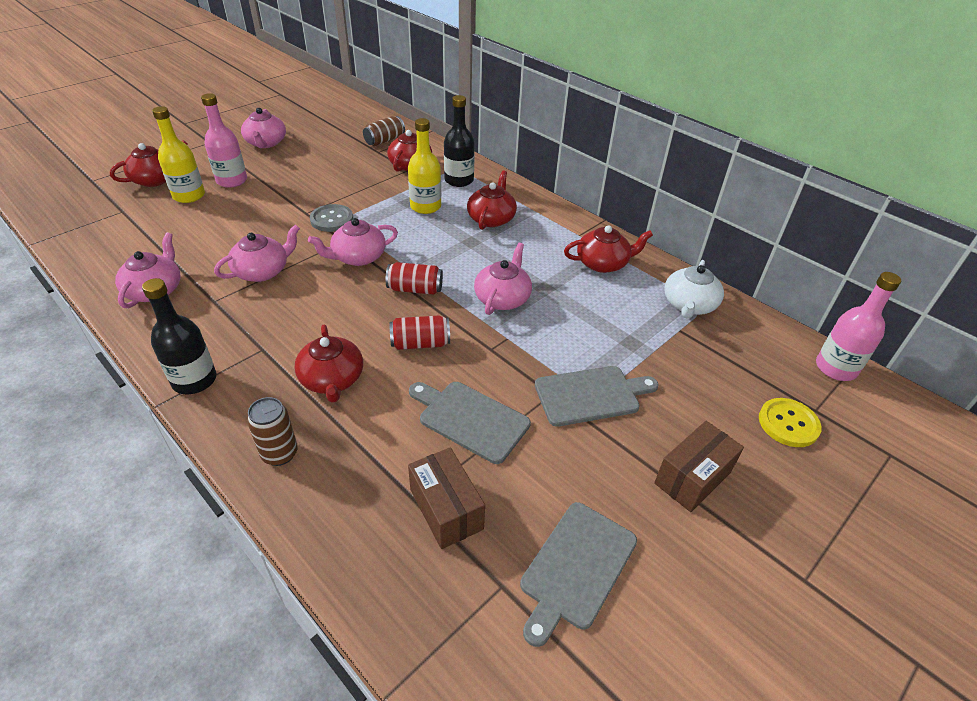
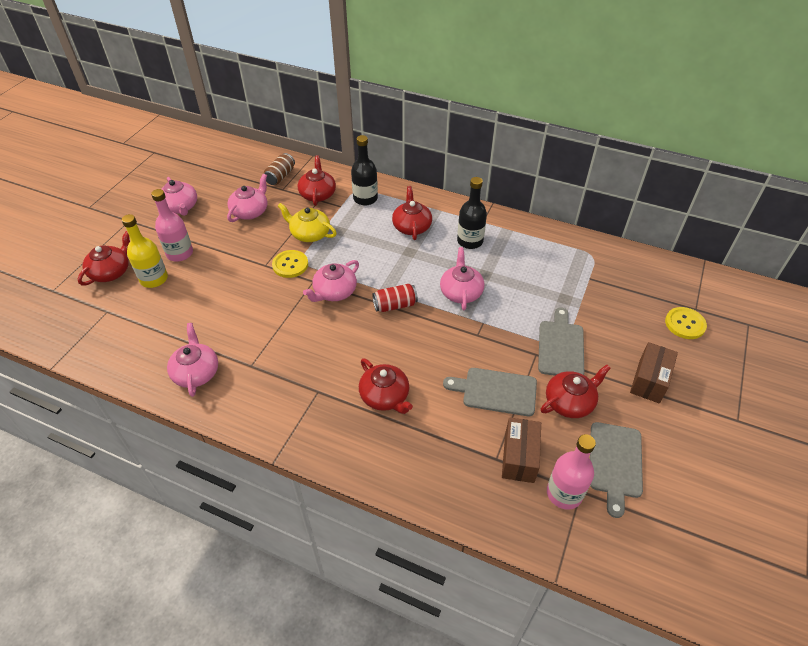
camera: 20 degrees left, 5 degrees up
black bottle [142,278,216,394] -> black bottle moved to [457,177,487,249]
pink teapot [214,225,300,282] -> pink teapot moved to [227,174,268,222]
brown can [247,397,298,466] -> none
grey button [310,204,353,232] -> yellow button [272,250,308,278]
red can [389,316,450,350] -> none
yellow bottle [408,118,441,214] -> none
brown box [408,447,485,549] -> brown box turned 60 degrees clockwise [502,417,541,483]
grey cutting board [535,366,659,427] -> grey cutting board turned 45 degrees counterclockwise [538,307,584,376]
red teapot [564,225,653,273] -> red teapot moved to [541,365,611,418]
white teapot [664,260,724,319] -> none
pink bottle [816,272,901,381] -> pink bottle moved to [547,434,596,510]
none -> yellow teapot [278,203,337,242]

